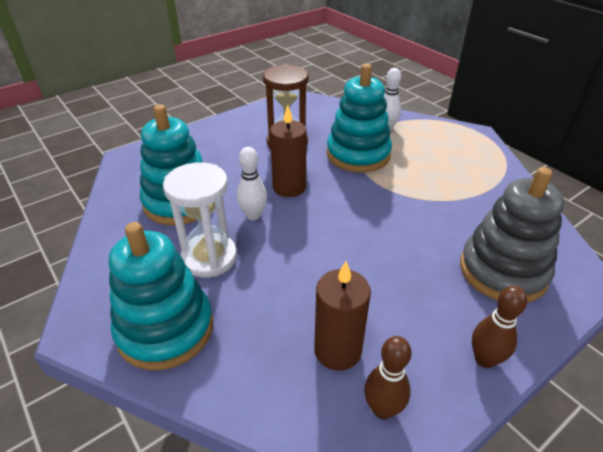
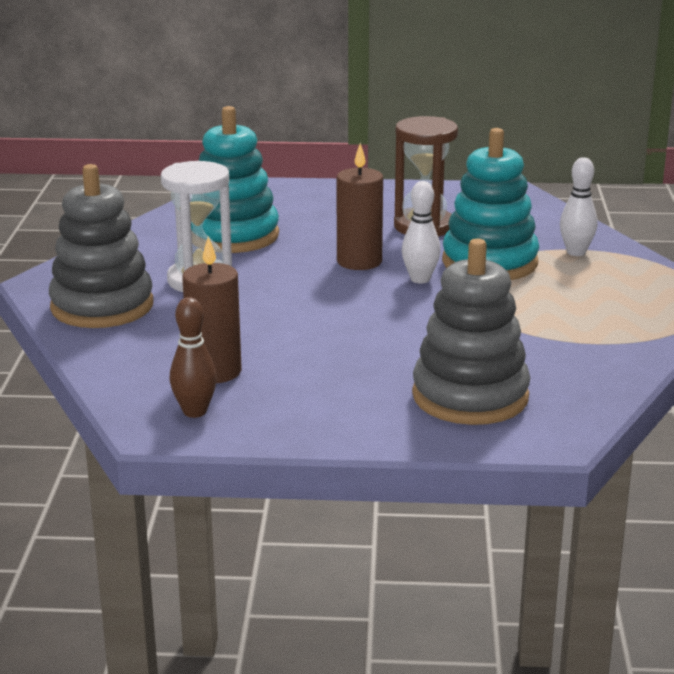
camera: 40 degrees right, 15 degrees down
turquoise stacking toy [109,222,214,370] -> grey stacking toy [49,164,153,328]
white bowling pin [237,147,267,220] -> white bowling pin moved to [402,181,441,284]
brown bowling pin [472,286,527,368] -> none

